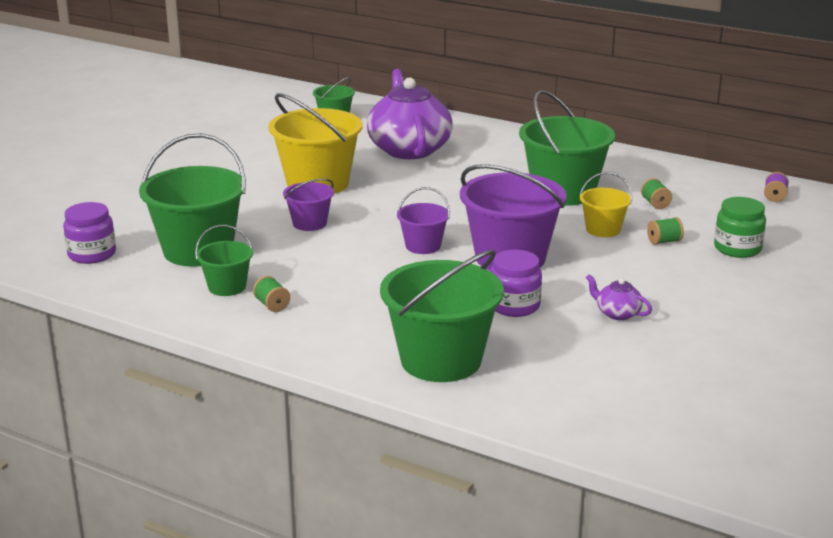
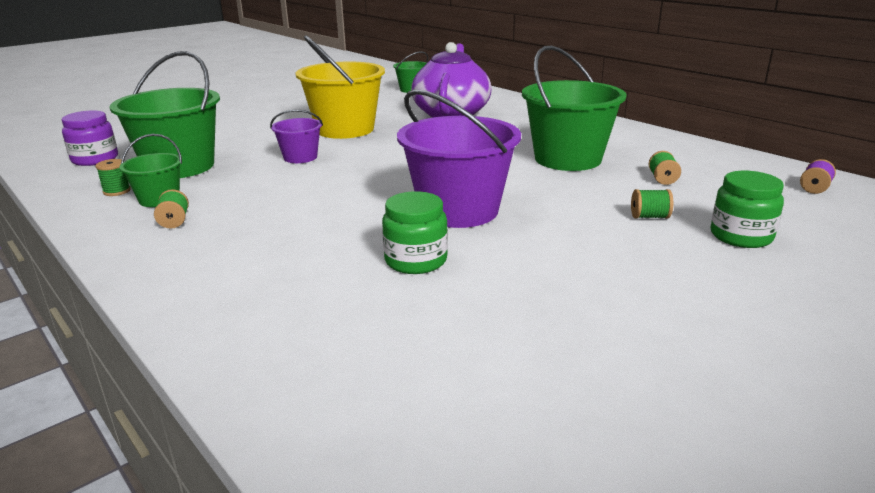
camera: 20 degrees right, 0 degrees up
green bucket [380,250,504,382] -> none
purple bucket [397,187,450,254] -> none
purple jar [490,250,542,317] -> green jar [382,191,448,274]
yellow bucket [580,172,632,237] -> none
purple teapot [586,274,652,320] -> none
none -> green spool [95,159,131,196]

